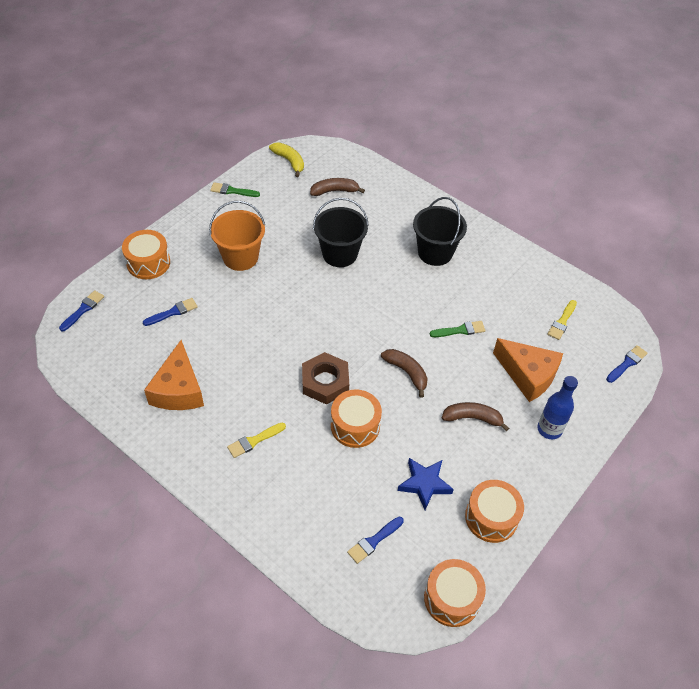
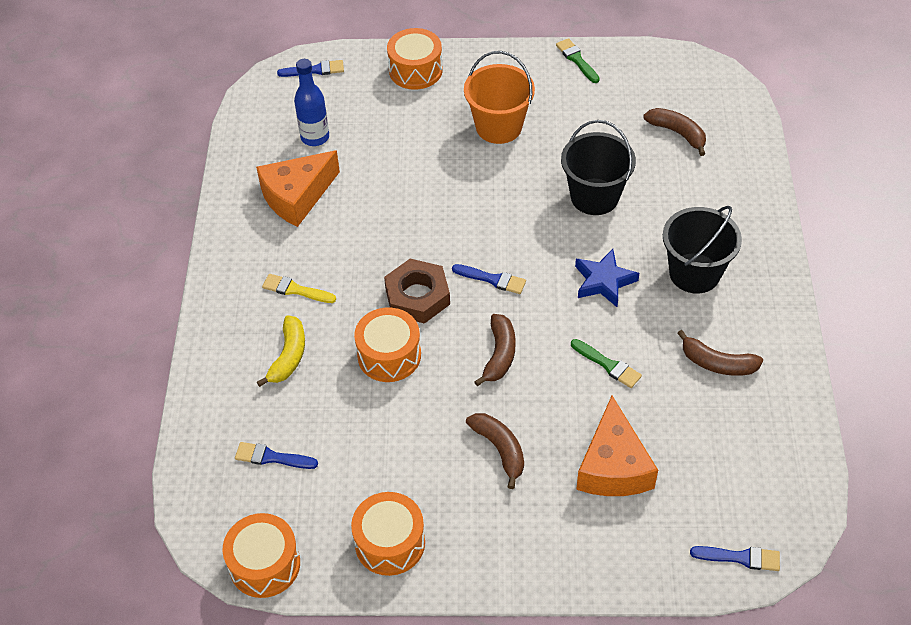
camera: 55 degrees right, 0 degrees up
blue brush [143,298,198,326] -> blue brush moved to [452,264,526,294]
yellow banana [269,142,304,177] -> yellow banana moved to [257,315,305,387]
blue star [398,458,454,510] -> blue star moved to [575,249,639,307]
blue bottle [537,376,578,439] -> blue bottle moved to [294,59,329,146]
yellow brush [547,300,577,340] -> none
none -> brown banana [677,330,763,376]

